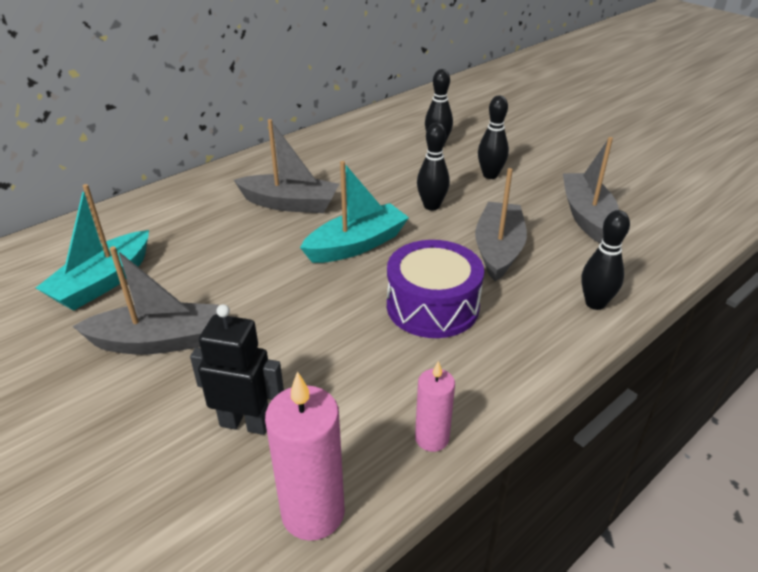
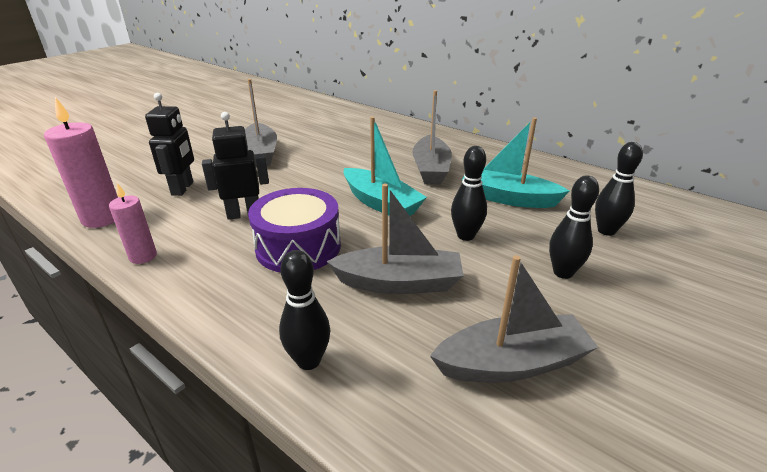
camera: 80 degrees right, 5 degrees down
turquoise boat [36,184,149,310] -> turquoise boat moved to [462,117,570,208]
none -> black robot [202,112,269,220]

